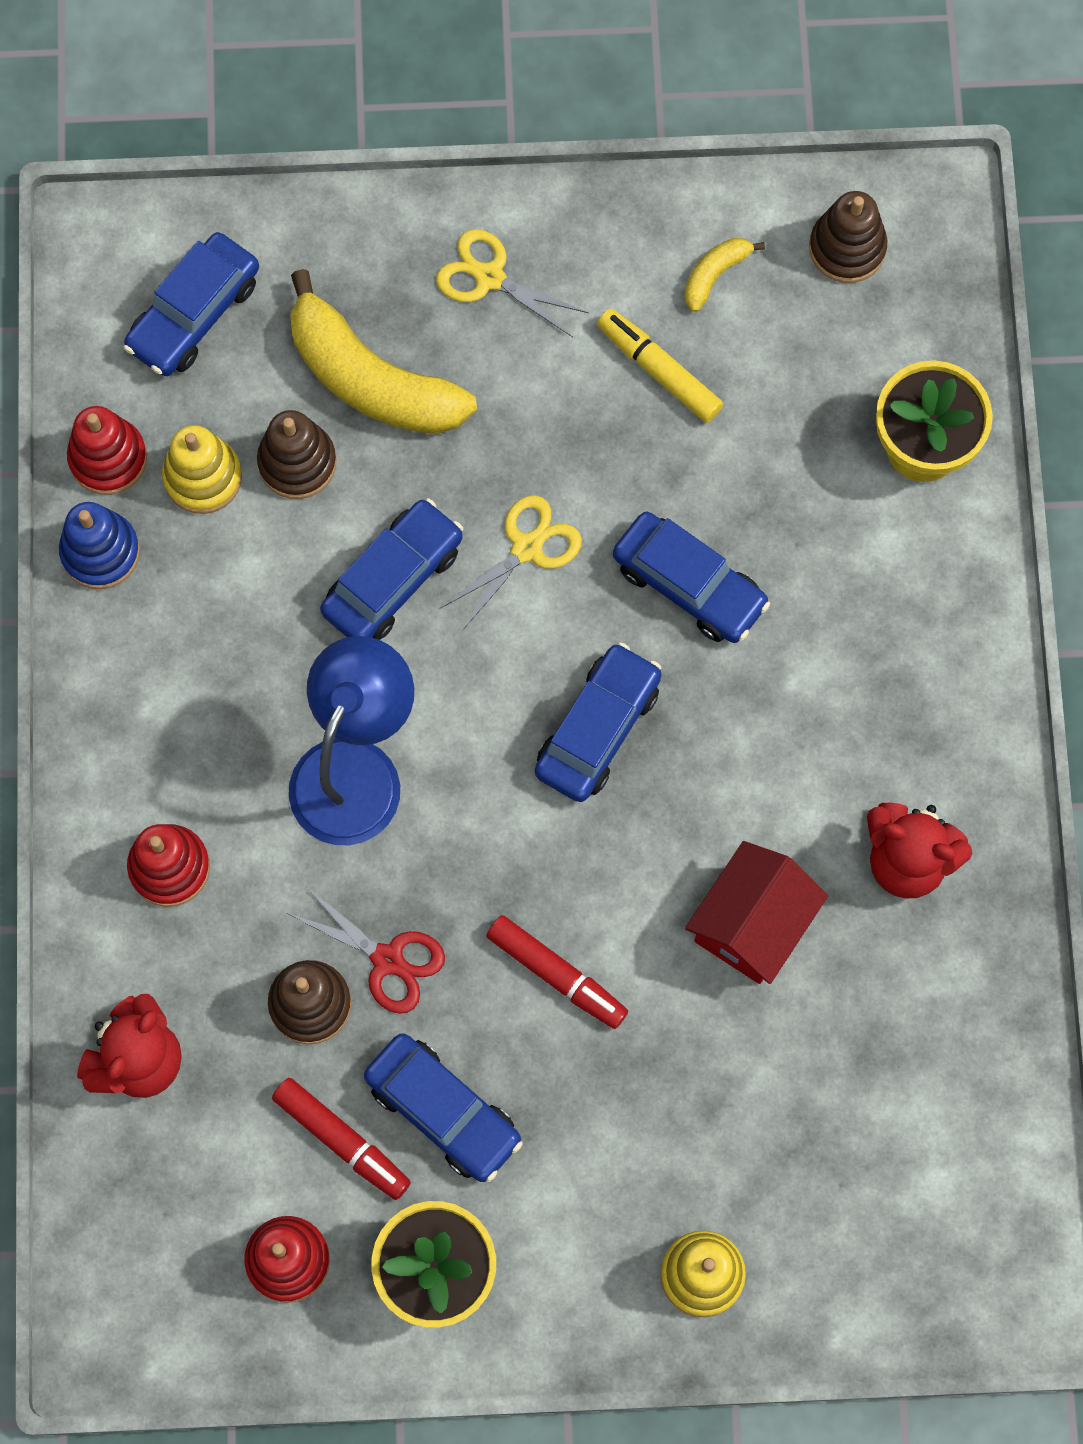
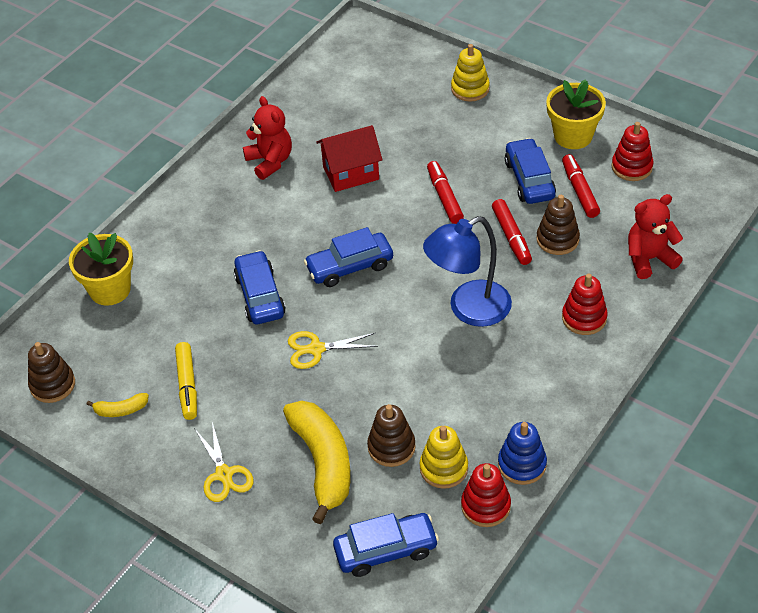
camera: 140 degrees left, 25 degrees down
red scissors [287,887,445,1014] -> red marker [492,199,532,265]
blue car [320,498,463,640] -> none

